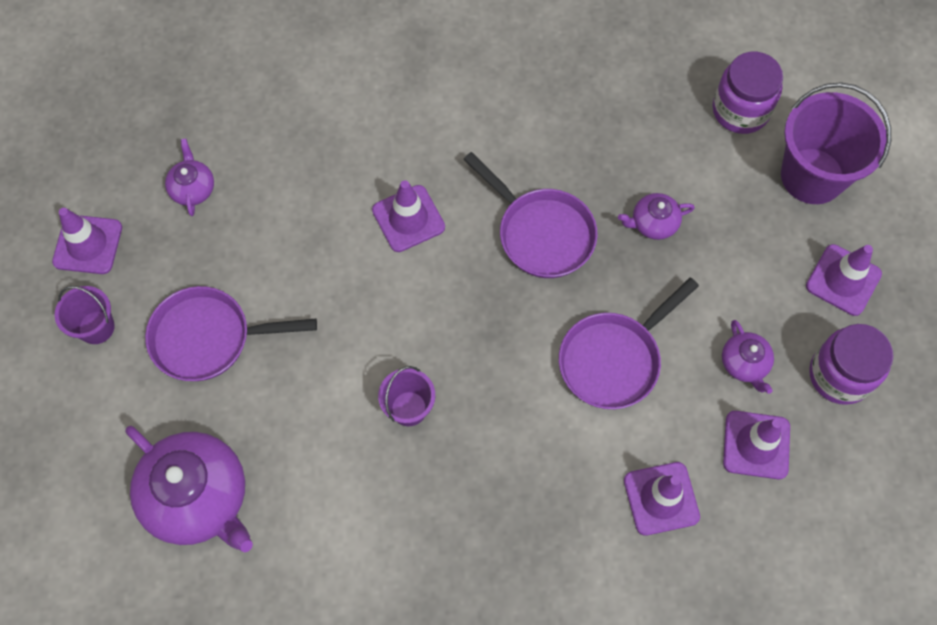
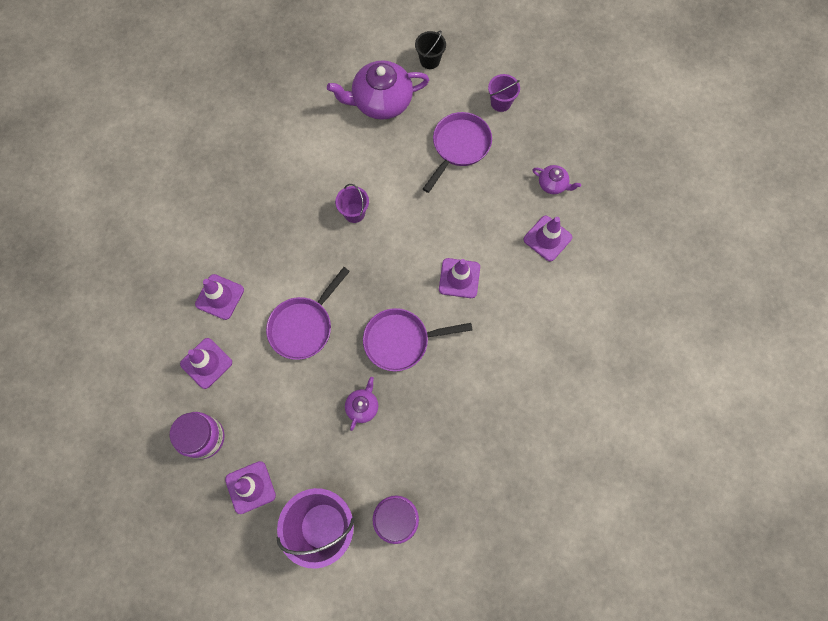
camera: 125 degrees right, 5 degrees up
purple traffic cone [52,208,122,274] -> purple traffic cone moved to [524,216,572,262]
purple pan [559,278,699,409] -> purple pan turned 135 degrees counterclockwise [266,267,350,360]
purple teapot [722,320,774,394] -> none
none -> black bucket [415,30,446,69]

